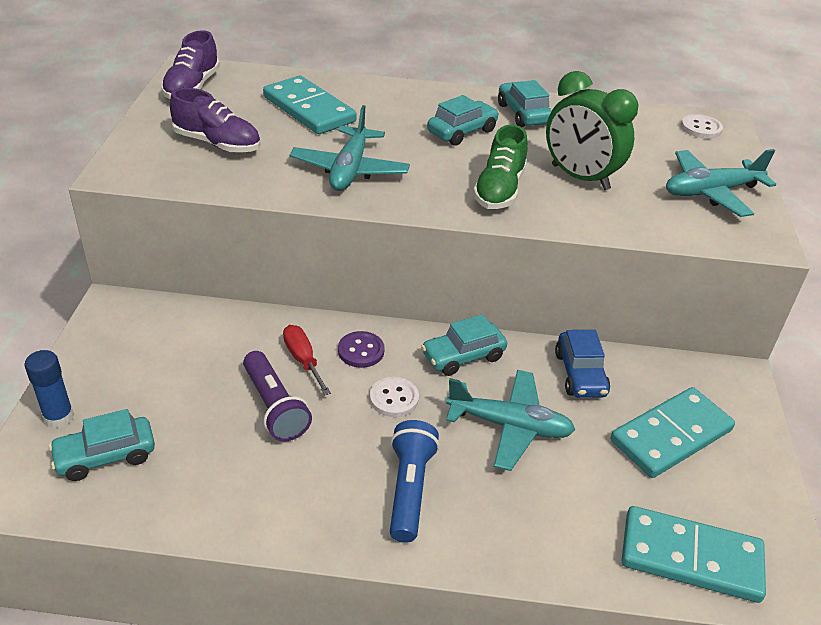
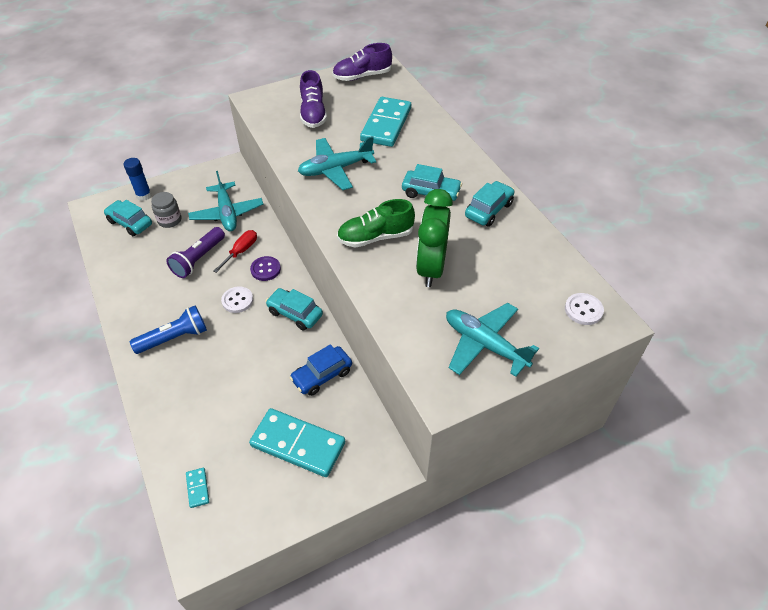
camera: 60 degrees right, 10 degrees up
turquoise plane [446,370,575,471] -> turquoise plane moved to [188,171,264,231]
turquoise domino [621,506,766,603] -> turquoise domino [186,468,209,508], size x0.42
none -> grey jar [151,192,181,228]

